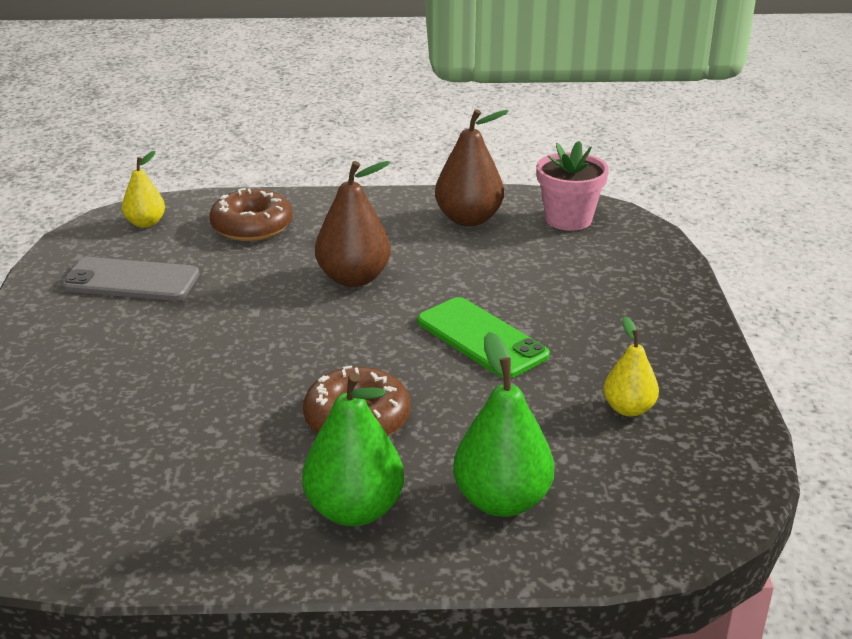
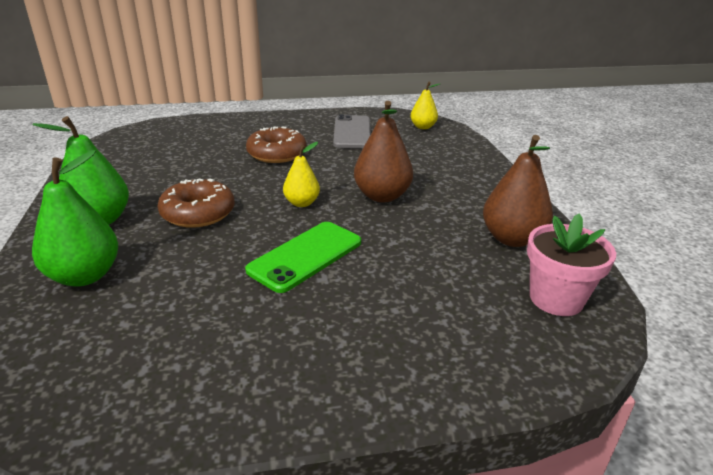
camera: 80 degrees right, 0 degrees up
brown donut [210,188,293,241] -> brown donut moved to [246,126,307,163]
yellow pear [603,317,659,417] -> yellow pear moved to [283,142,320,207]

